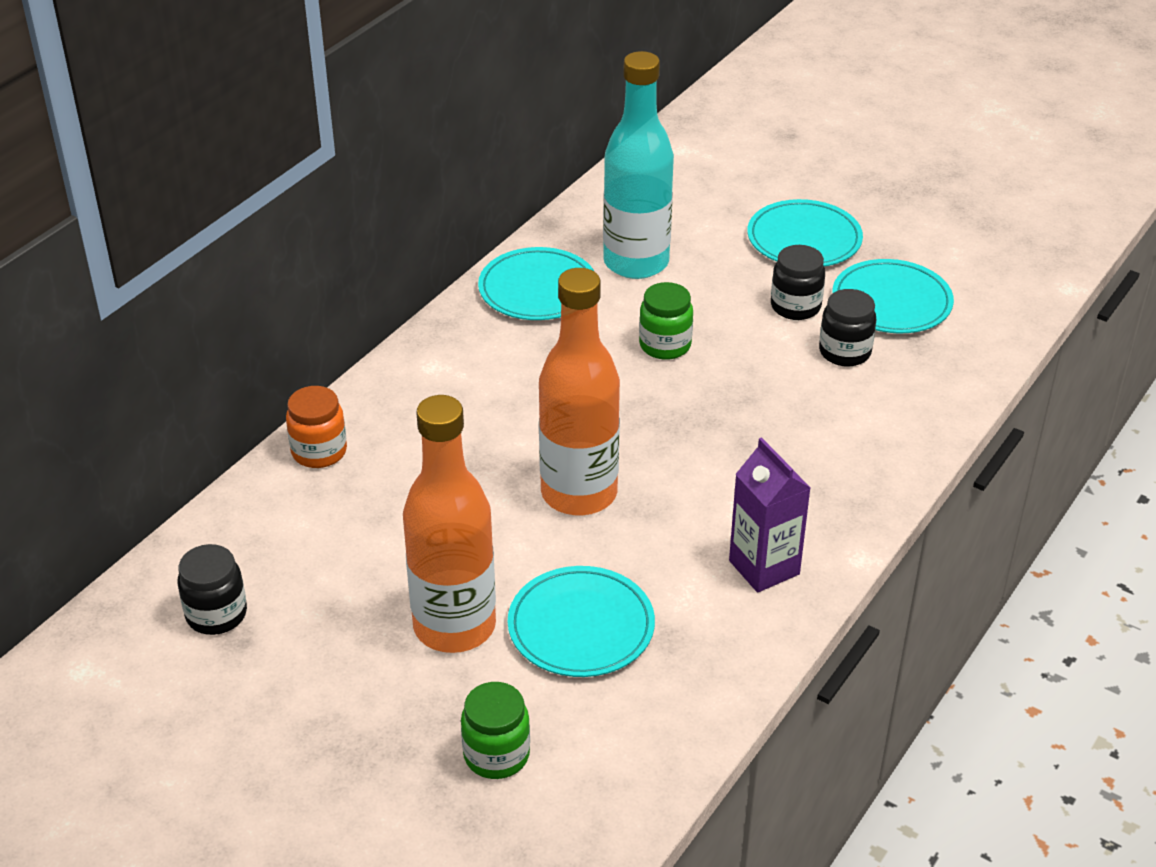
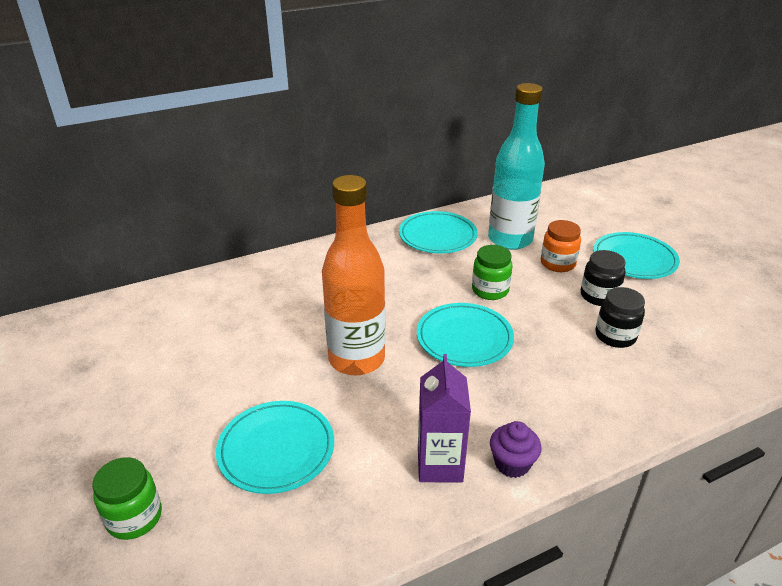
camera: 30 degrees right, 5 degrees down
black jar [178,544,247,635] -> none
orange jar [286,386,347,468] -> orange jar moved to [541,220,581,272]
orange bottle [403,395,496,653] -> none
turquoise plate [832,259,954,333] -> turquoise plate moved to [417,303,514,367]
none -> purple cupcake [490,421,541,478]

